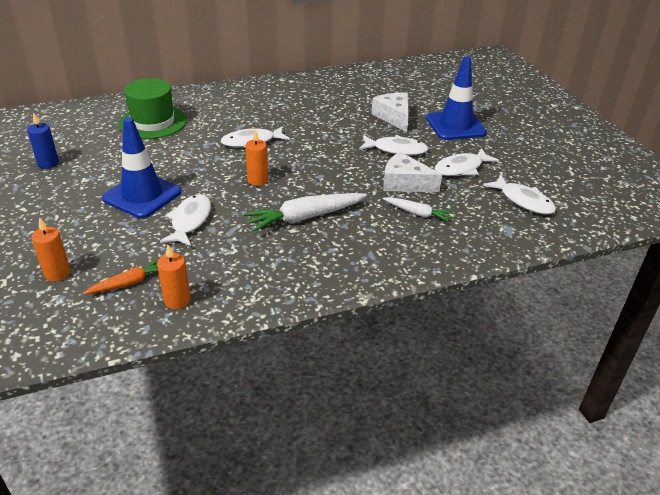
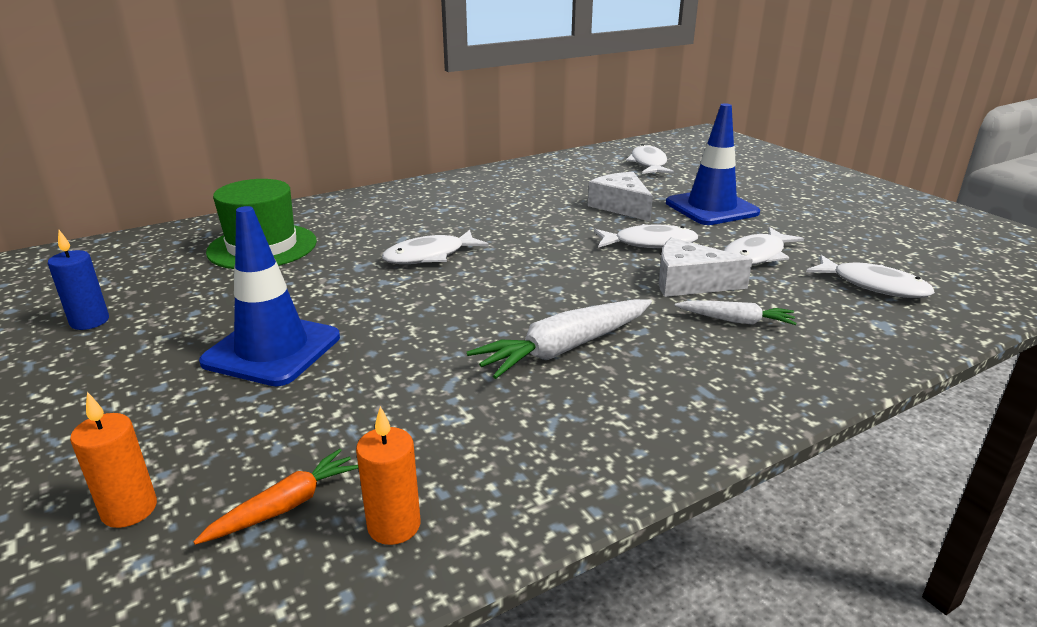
camera: 10 degrees left, 10 degrees down
white fish [160,194,211,246] -> white fish moved to [626,144,674,174]
orange candle [245,129,268,186] -> none

